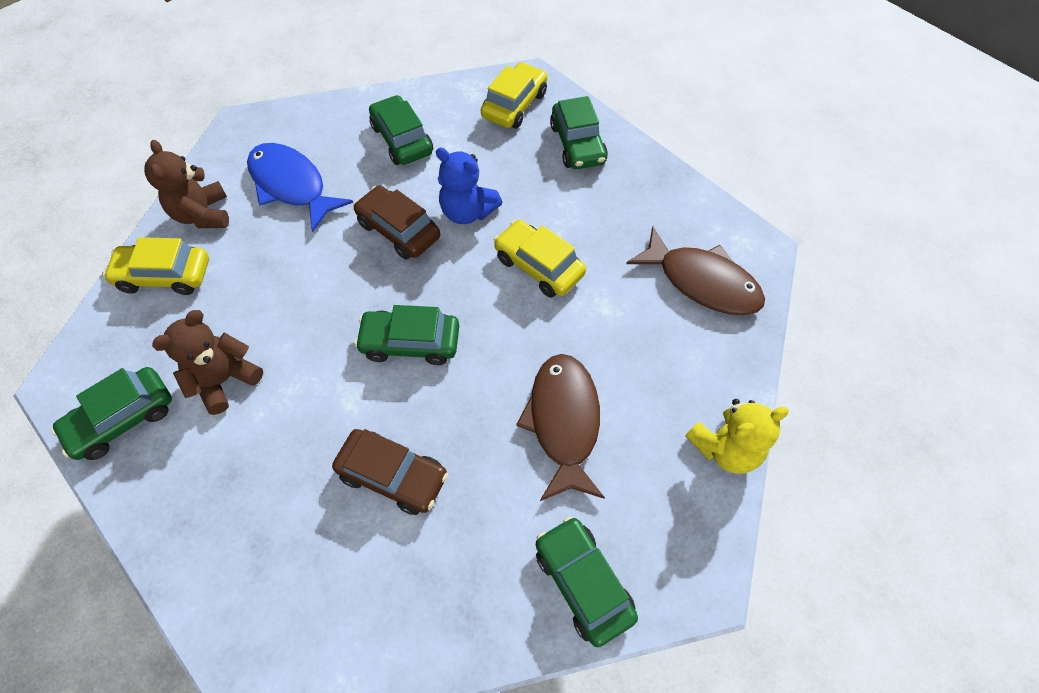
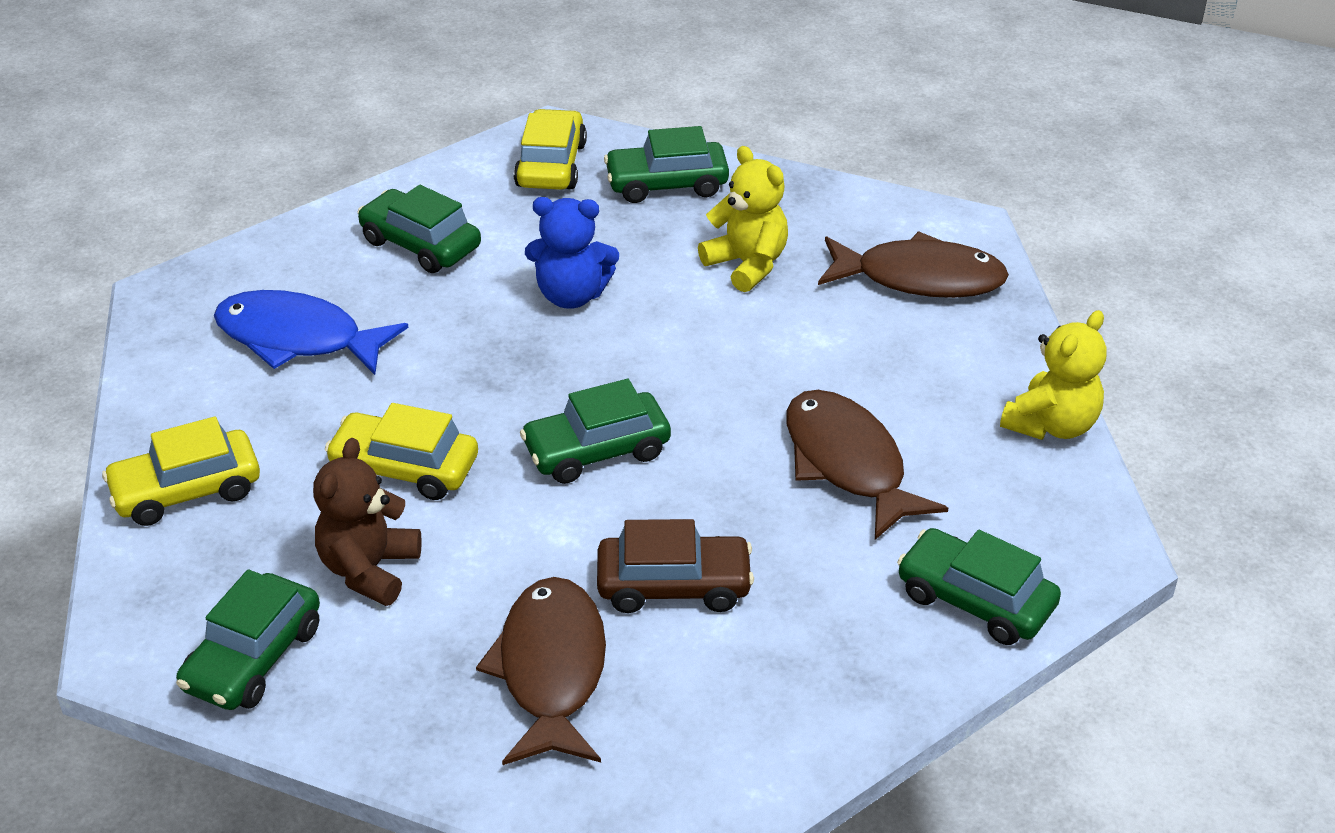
camera: 25 degrees left, 20 degrees down
brown teddy bear [144,140,229,228] -> none
brown car [353,185,440,260] -> none
yellow car [494,220,586,298] -> yellow car moved to [325,403,478,500]
green car [550,96,608,169] -> green car turned 120 degrees clockwise [604,126,729,203]
none -> brown fish [476,577,606,765]
none -> yellow teddy bear [698,146,788,292]

